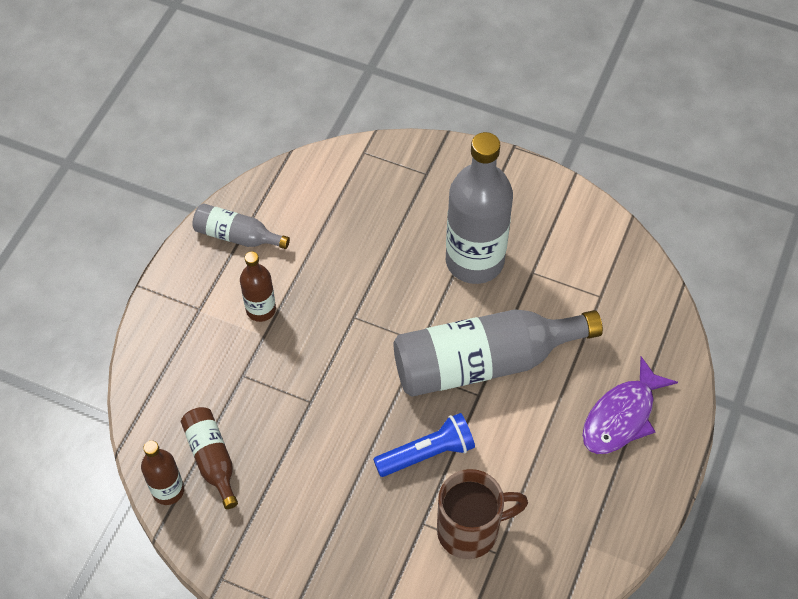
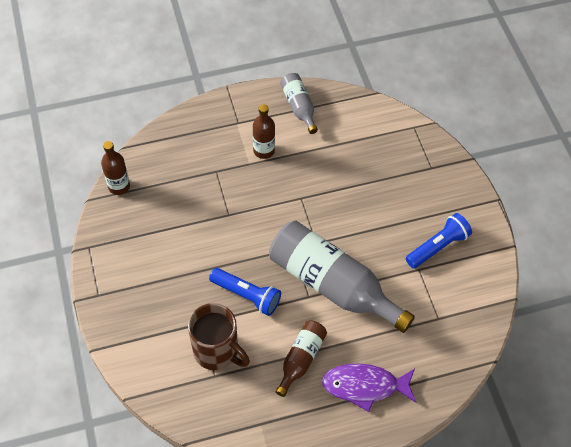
camera: 50 degrees right, 0 degrees up
brown bottle [181,407,238,509] -> brown bottle moved to [276,320,327,397]
grey bottle [446,132,513,284] -> none
none -> blue flashlight [406,213,472,269]

